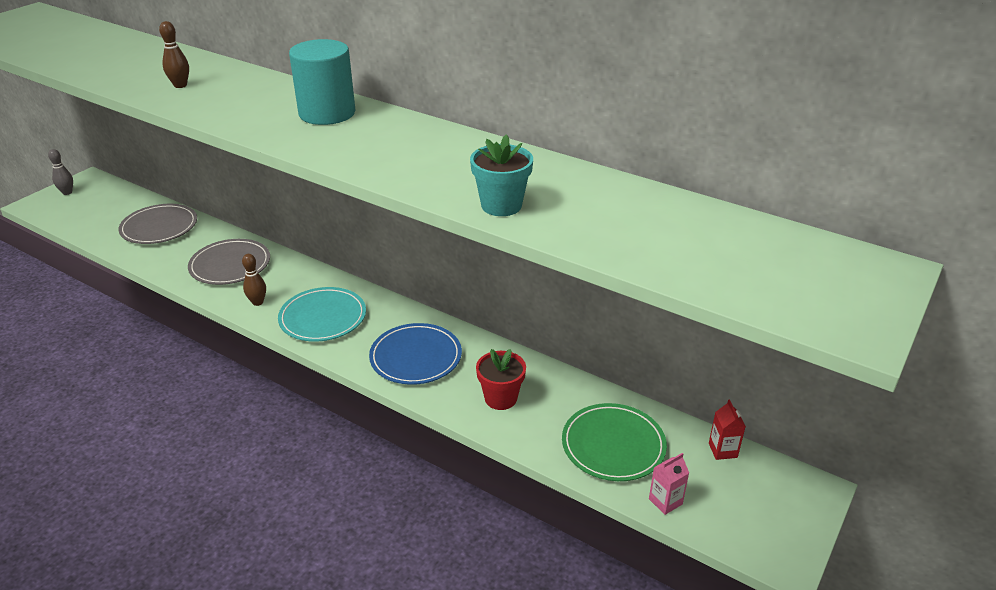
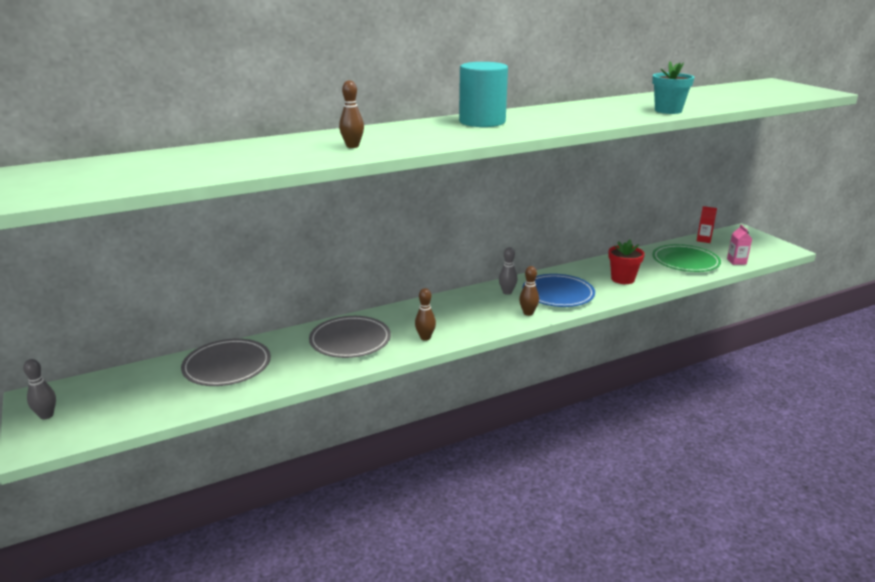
camera: 60 degrees left, 10 degrees down
turquoise plate [278,287,366,342] -> none
none -> grey bowling pin [499,247,517,295]
none -> brown bowling pin [519,266,539,316]

